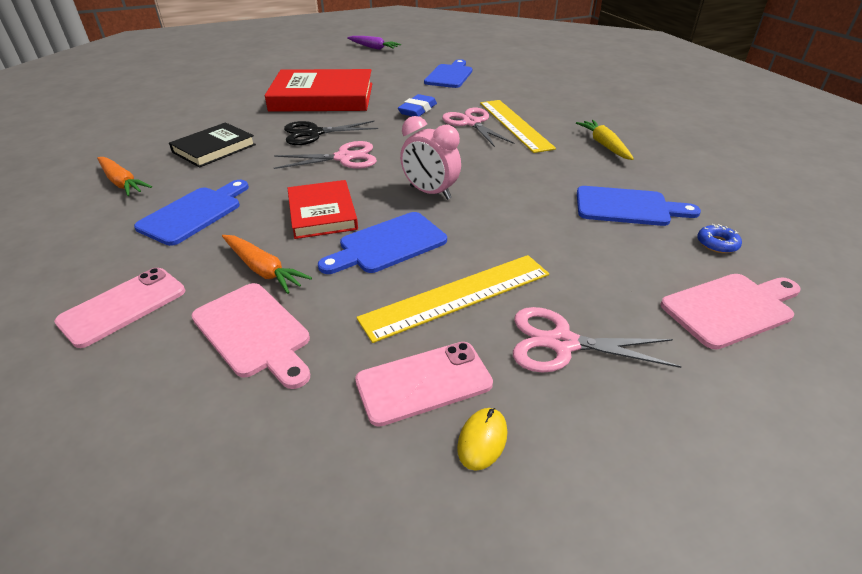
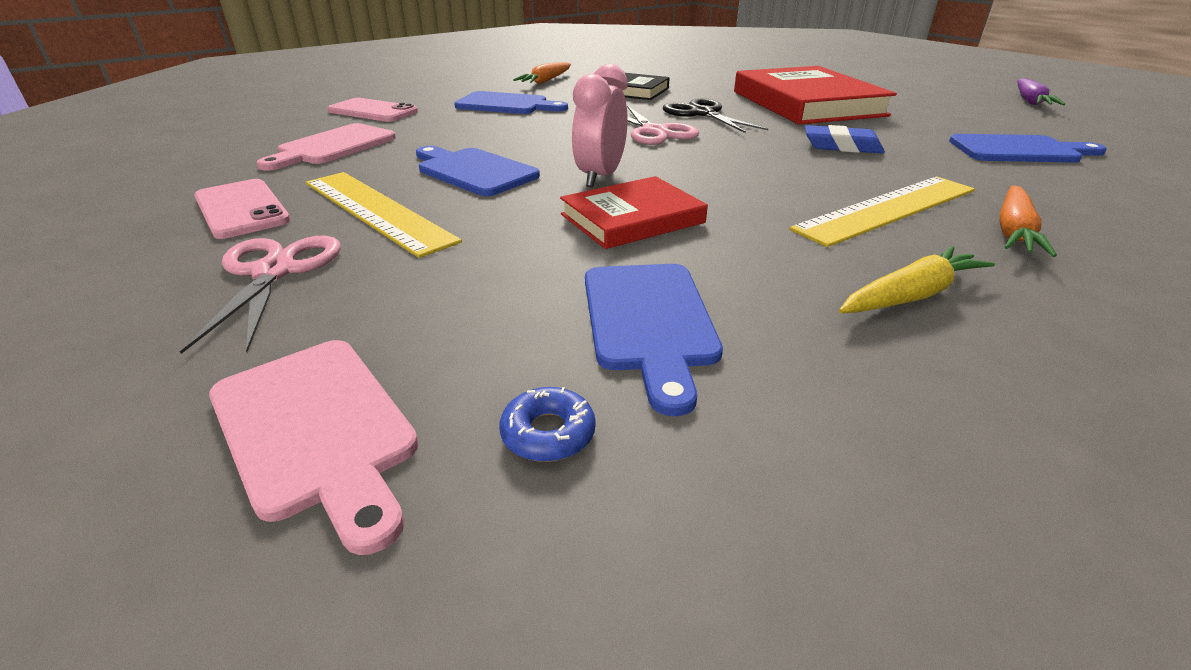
camera: 75 degrees right, 5 degrees down
orange carrot [222,235,312,294] -> orange carrot moved to [1000,185,1057,257]
red book [287,180,358,239] -> red book moved to [560,176,708,249]
pink scissors [442,108,514,147] -> none
yellow mouse [457,408,507,471] -> none

